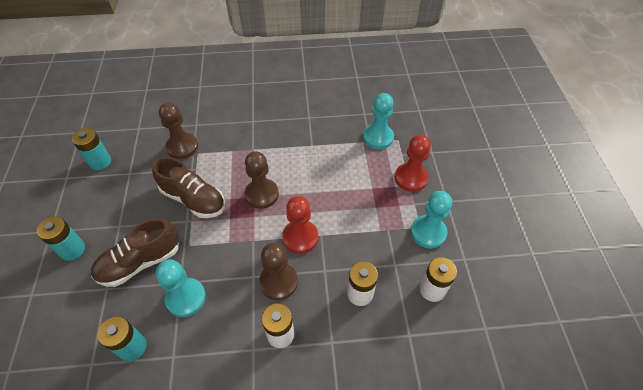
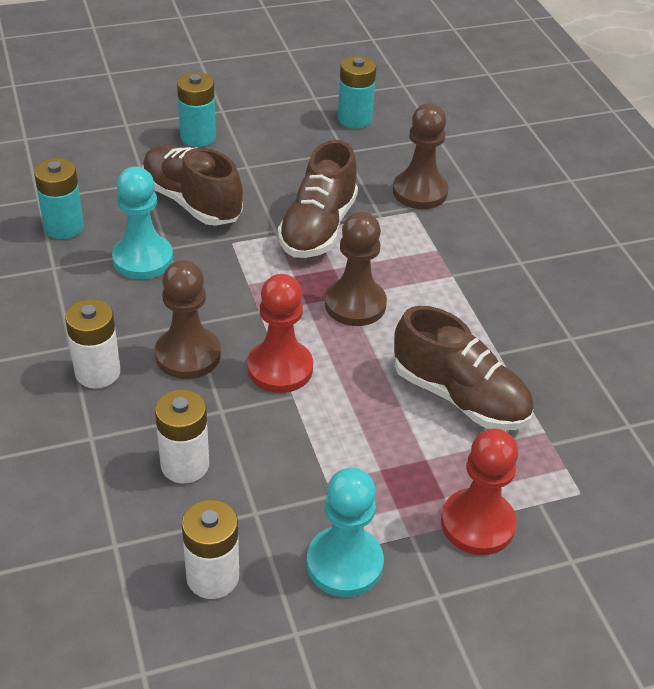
camera: 75 degrees right, 10 degrees down
turquoise pawn [363,93,394,149] -> none
none -> brown shoe [394,306,534,430]

